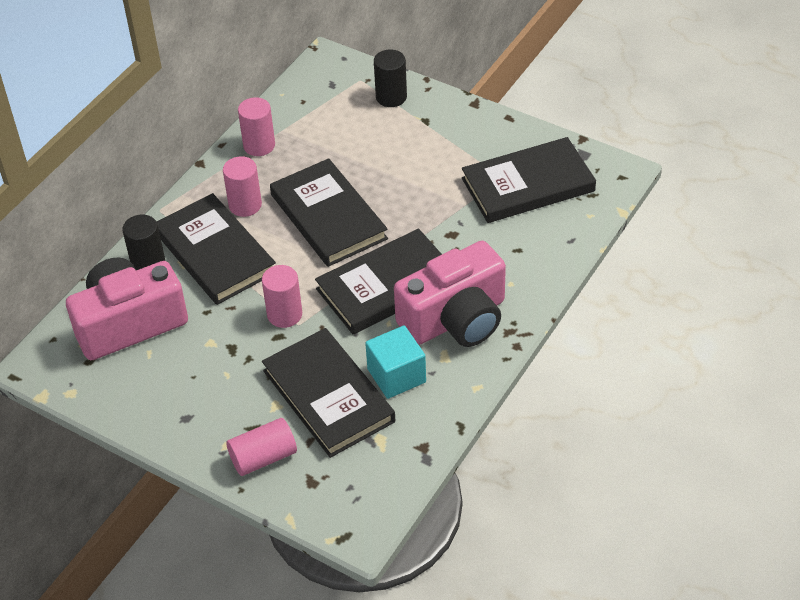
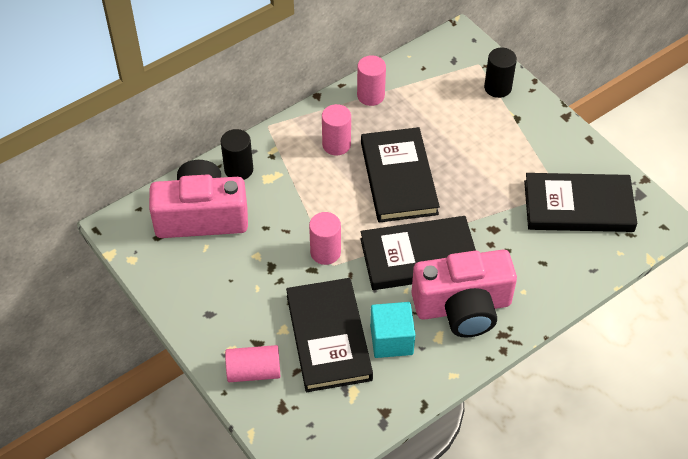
camera: 20 degrees right, 5 degrees up
black book [157,193,276,305] -> none

